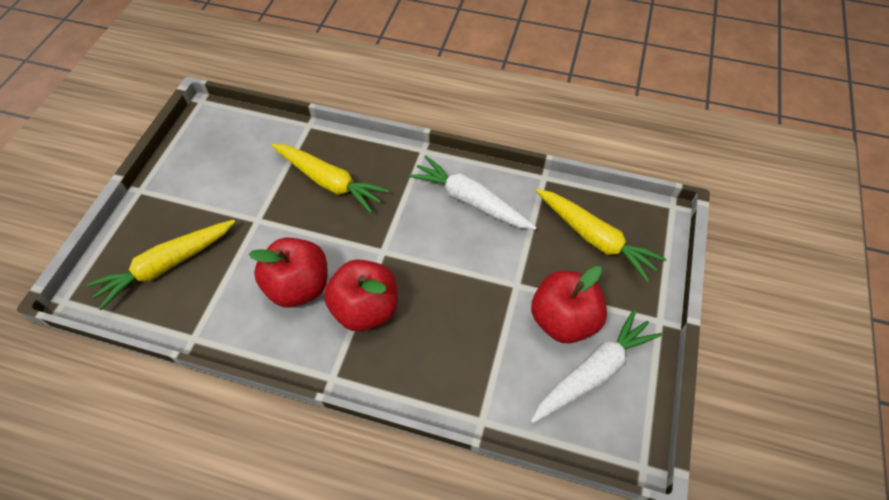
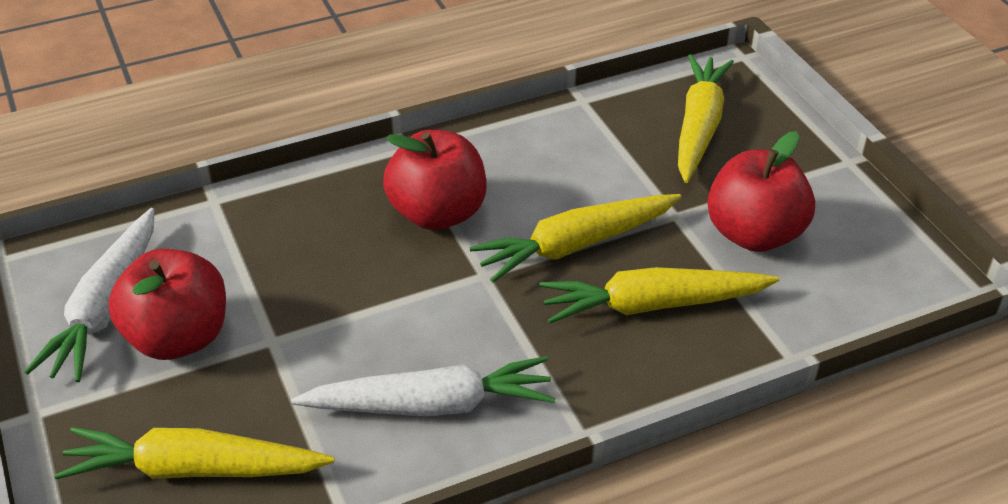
camera: 140 degrees right, 15 degrees down
red apple [249,238,327,308] -> red apple moved to [707,131,815,252]
none -> yellow carrot [469,194,681,283]

